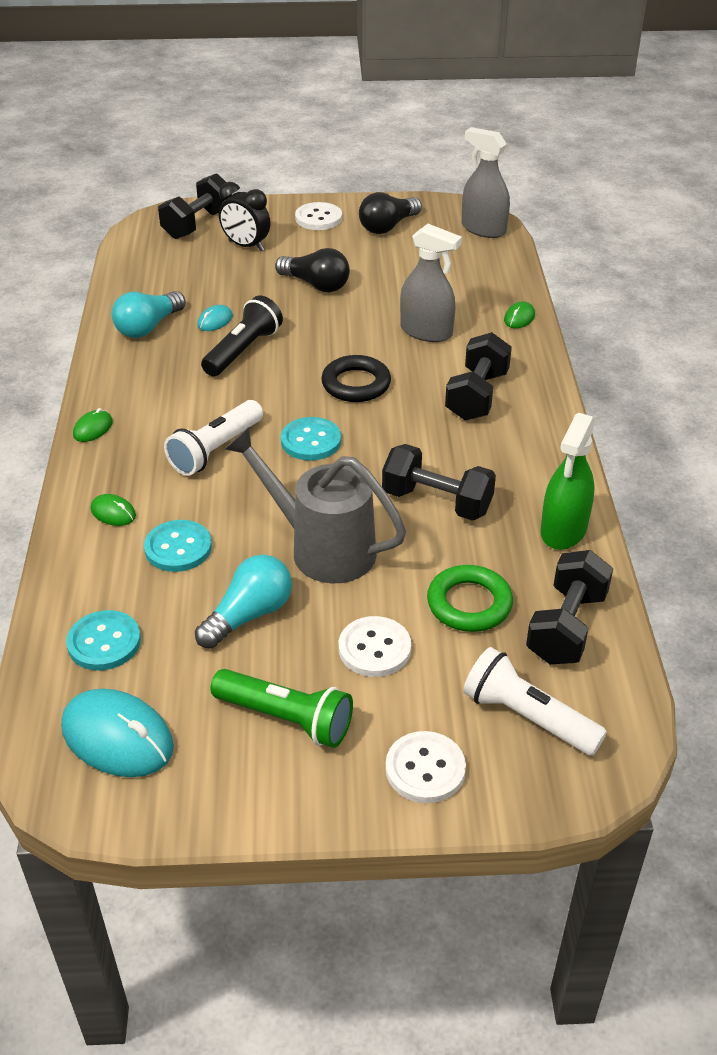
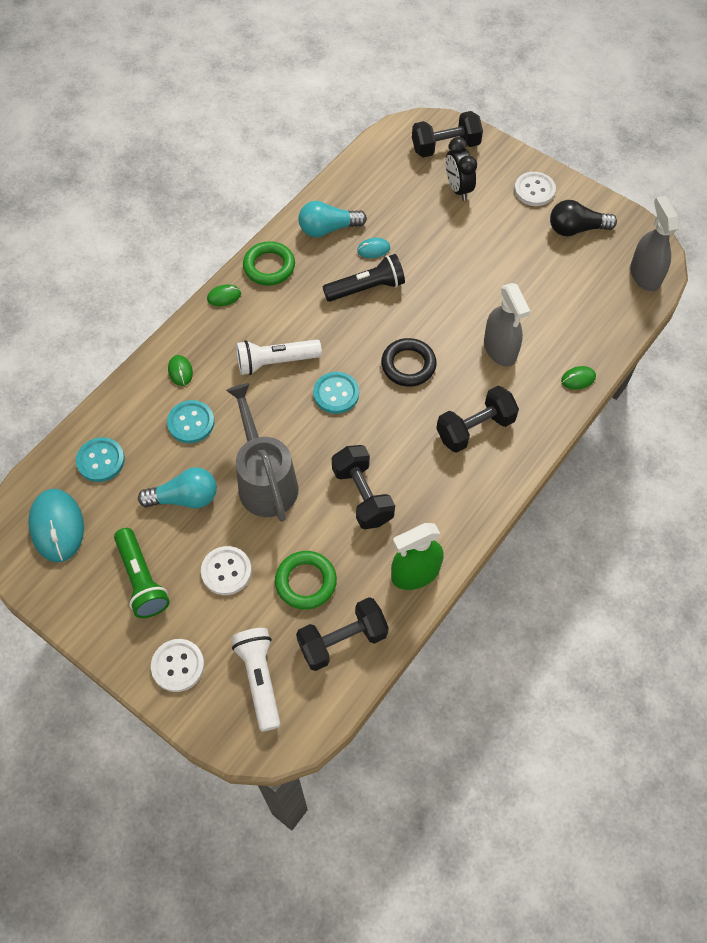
camera: 40 degrees right, 20 degrees up
black light bulb [275,248,350,292] -> none
none -> green ring [243,241,295,285]

